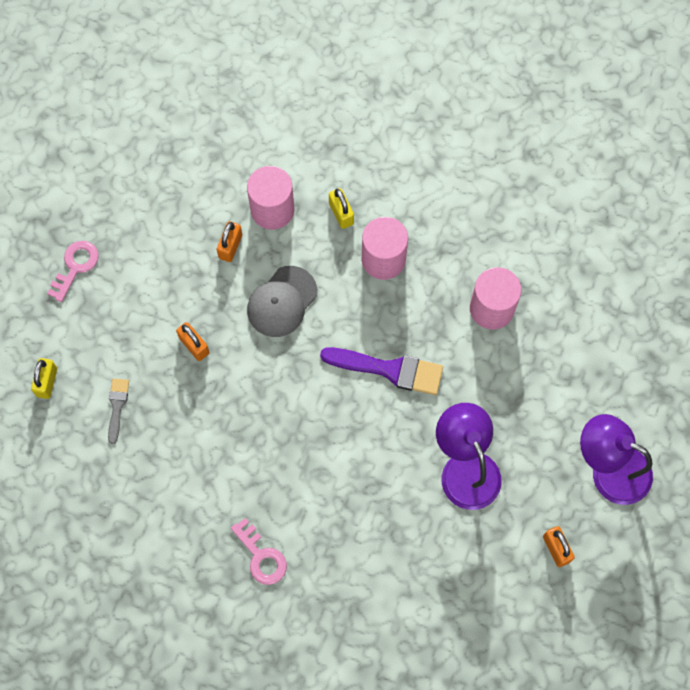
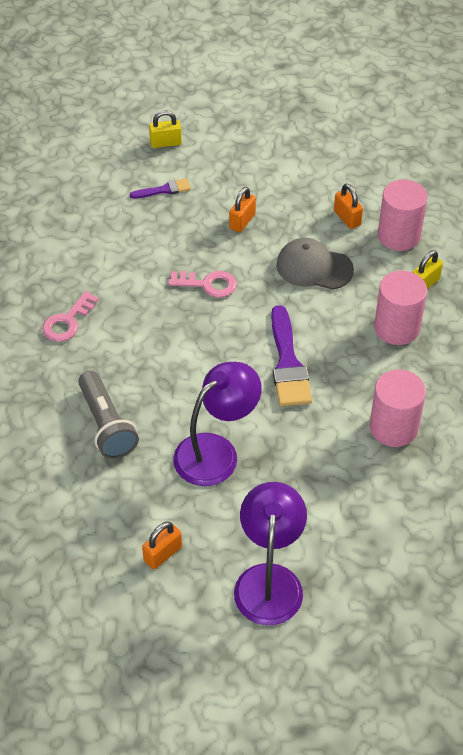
camera: 70 degrees right, 20 degrees down
pink key [47,241,99,302] -> pink key moved to [168,271,237,298]
grey brush [108,378,129,444] -> purple brush [130,178,191,199]
orange padlock [217,221,242,262] -> orange padlock turned 60 degrees clockwise [334,184,363,229]
none -> grey flashlight [78,371,139,459]

